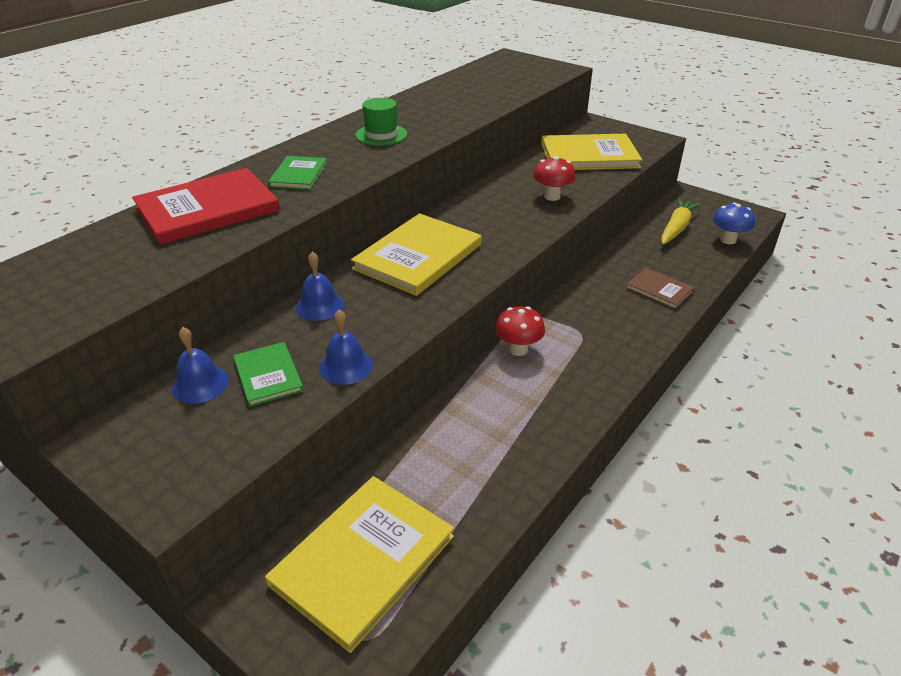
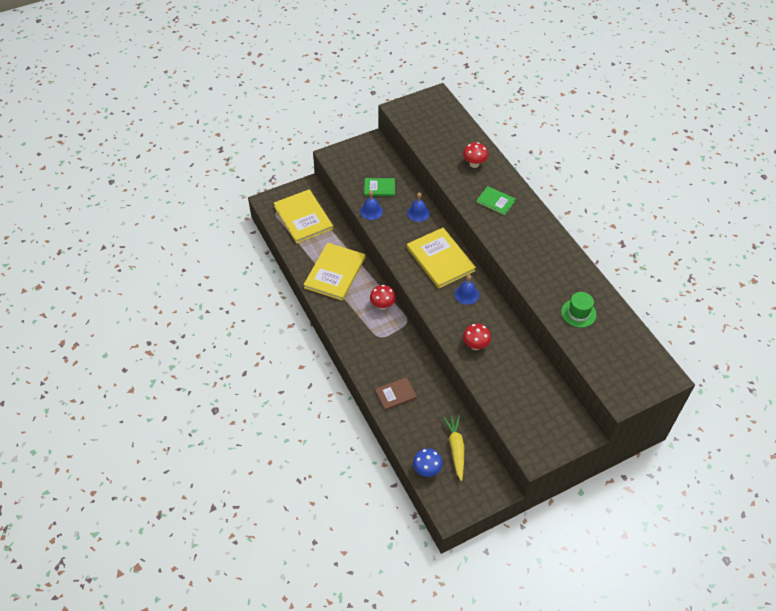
camera: 115 degrees right, 15 degrees up
red book [132,168,280,245] -> red mushroom [463,142,488,168]
blue bell [171,327,229,404] -> blue bell moved to [455,274,479,305]
green hat [355,98,408,146] -> green hat moved to [561,292,597,328]
yellow book [541,134,642,170] -> yellow book moved to [304,243,365,301]
yellow carrot [661,199,701,245] -> yellow carrot turned 150 degrees counterclockwise [443,415,464,481]

